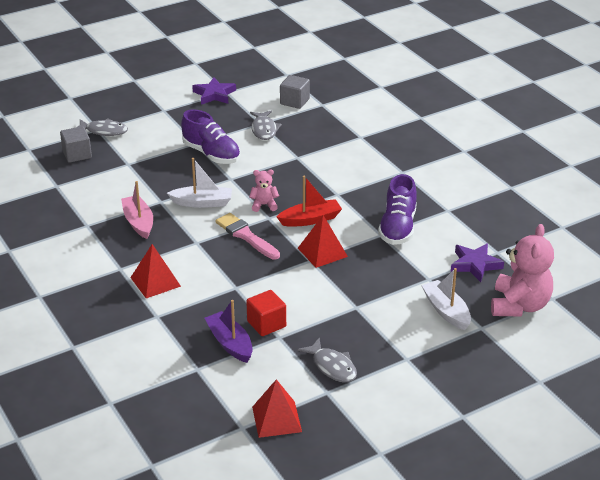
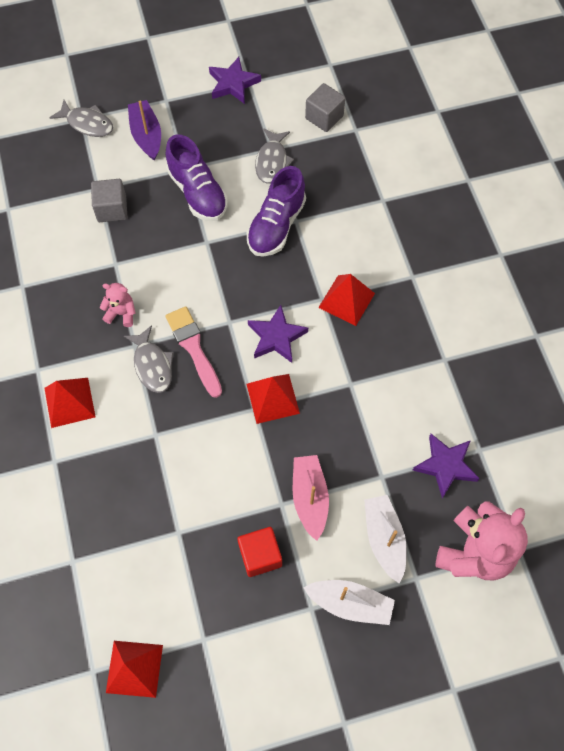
camera: 15 degrees right, 30 degrees up
grey cube [60,126,92,163] -> grey cube moved to [91,179,127,222]
pink boat [121,181,153,239] -> pink boat moved to [293,455,329,541]
white boat [167,158,232,208] -> white boat moved to [303,580,395,625]
purple boat [205,300,253,363] -> purple boat moved to [128,100,161,161]
red cube [246,290,286,336] -> red cube moved to [237,527,282,577]
pink teddy bear [249,169,279,212] -> pink teddy bear moved to [100,283,136,327]
red boat [277,176,342,227] -> purple star [248,305,308,363]
grey fish [297,338,357,382] -> grey fish moved to [124,325,174,393]
purple shoe [378,174,417,245] -> purple shoe moved to [247,166,306,257]
none -> red pyramid [318,274,375,326]

